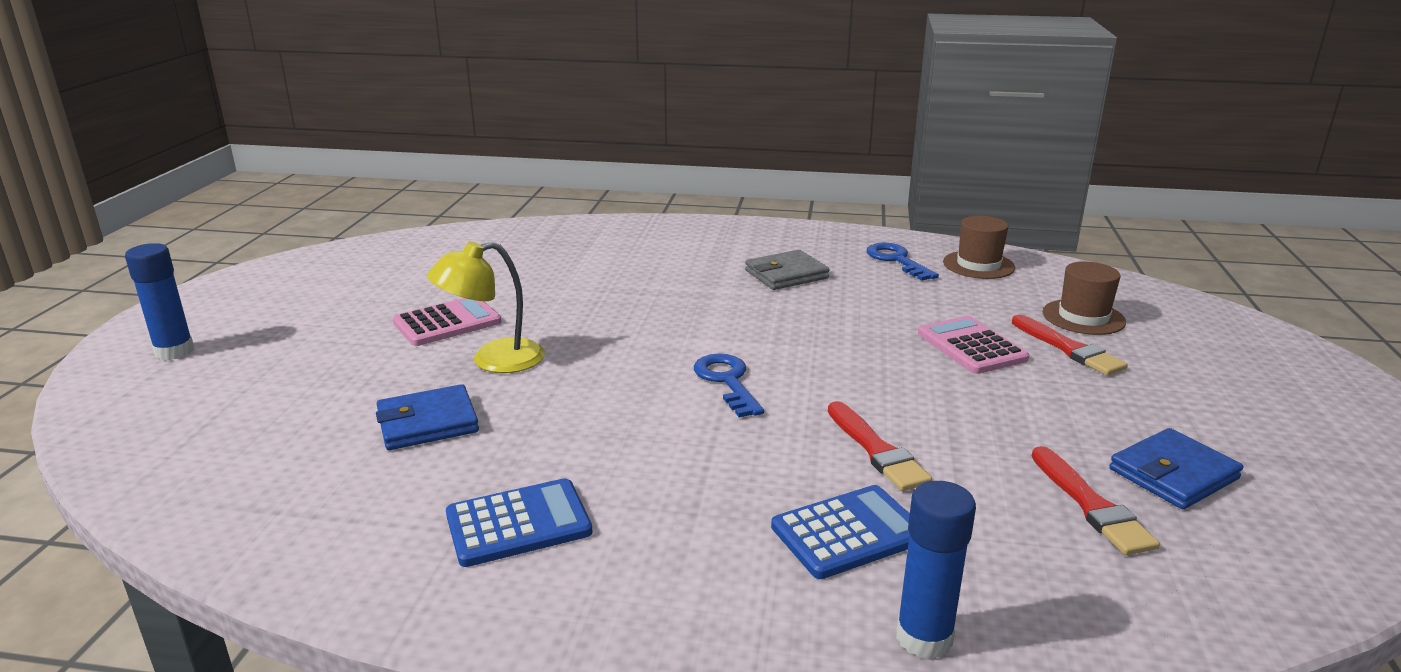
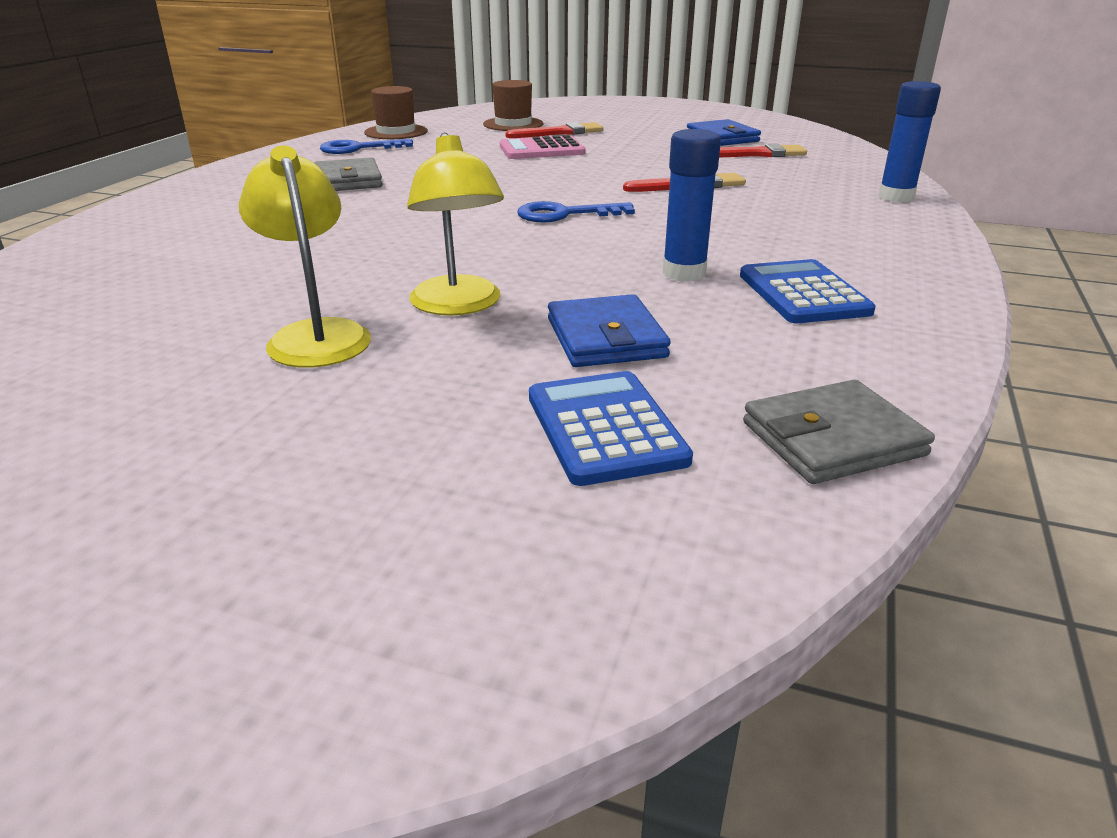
camera: 80 degrees left, 5 degrees up
blue glue stick [125,243,194,360] -> blue glue stick moved to [662,129,721,282]
pink calculator [393,298,501,346] -> yellow lamp [239,146,371,368]
blue calculator [771,485,910,579] -> blue calculator moved to [529,371,693,486]
none -> grey wallet [743,380,935,484]

